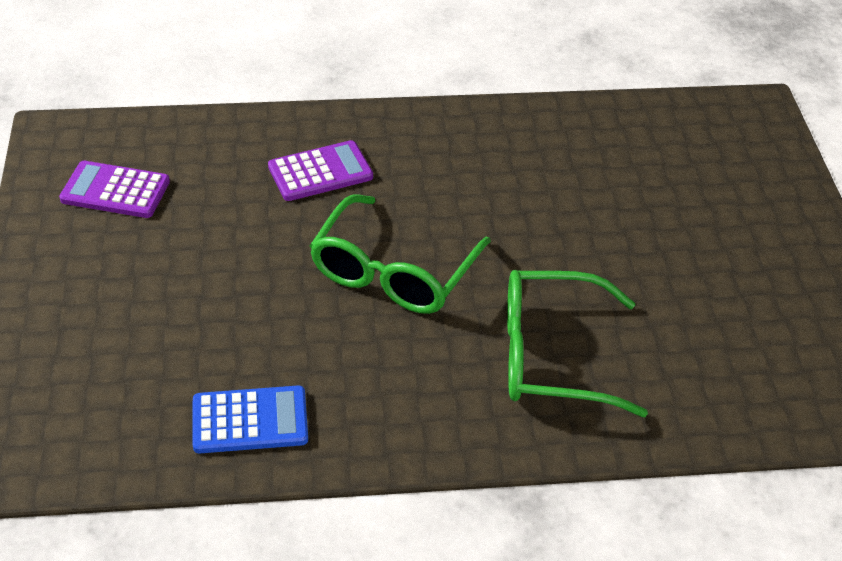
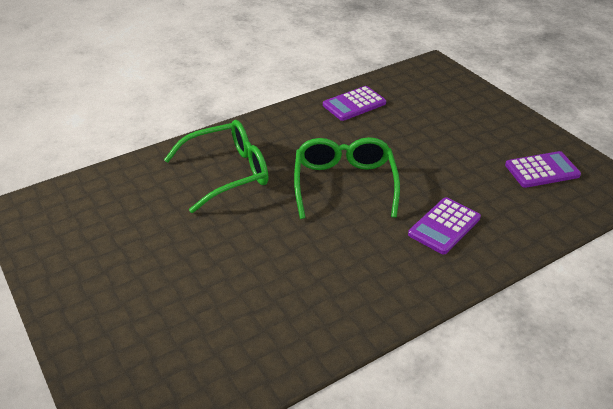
camera: 155 degrees right, 5 degrees down
blue calculator [192,385,308,453] -> purple calculator [323,86,386,121]

